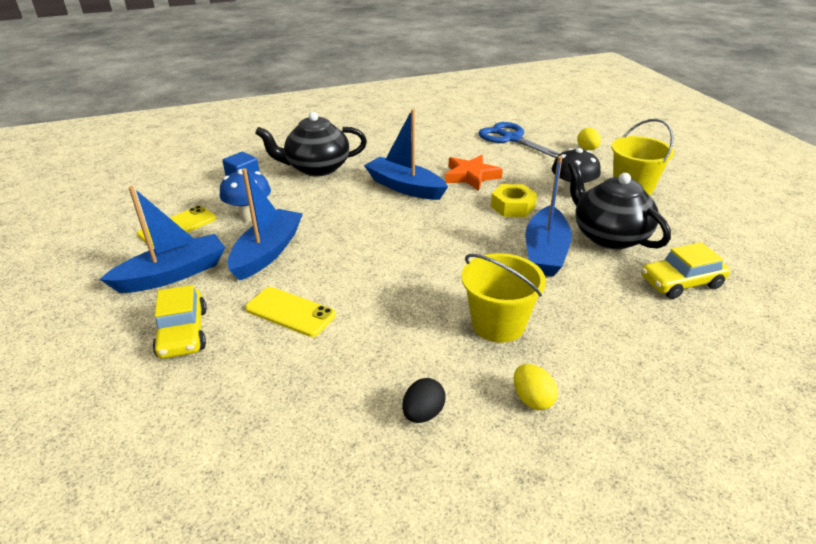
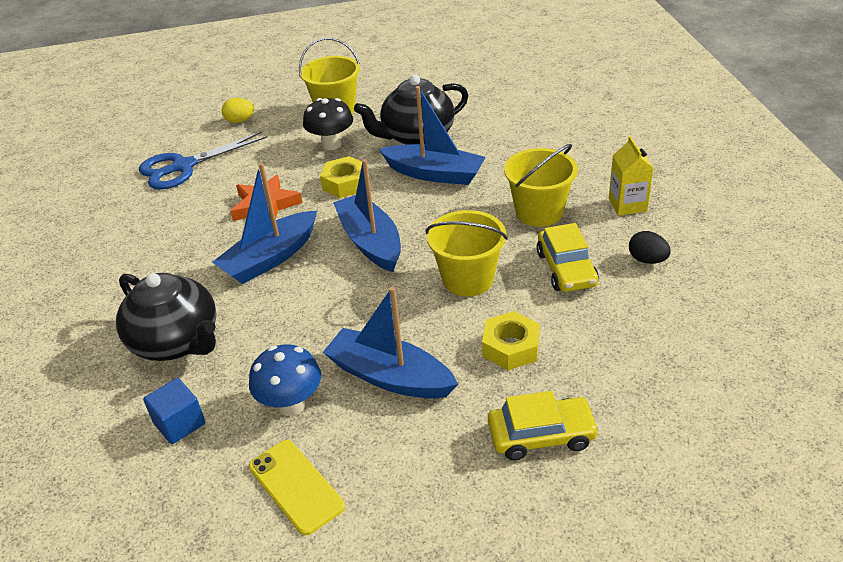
camera: 80 degrees left, 5 degrees up
blue boat [99,186,225,293] -> blue boat moved to [333,159,401,272]
yellow phone [245,287,336,337] -> yellow nut [482,311,539,370]
black teapot [255,112,367,177] -> black teapot turned 45 degrees counterclockwise [116,273,216,361]
yellow egg [514,364,558,410] -> yellow carton [609,136,654,216]
yellow car [641,242,730,299] -> yellow car moved to [536,223,599,292]
none -> yellow bucket [426,210,508,296]

